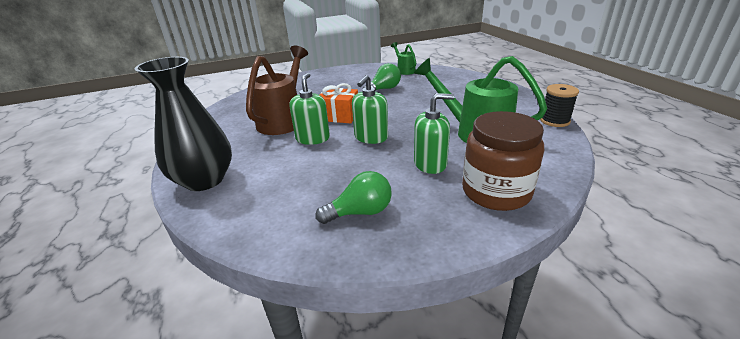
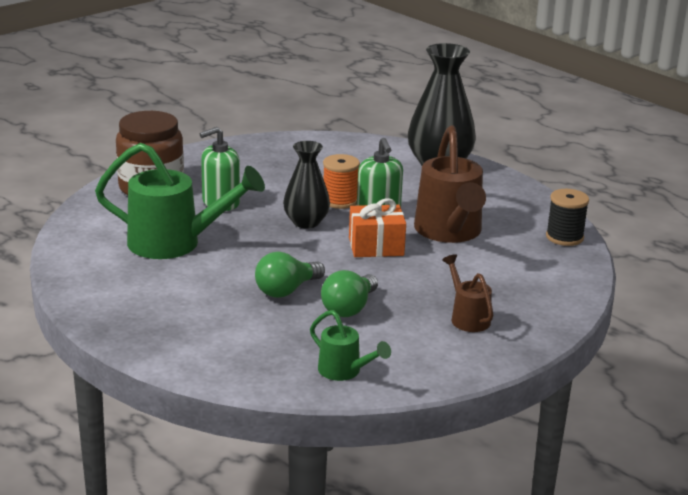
camera: 155 degrees right, 5 degrees down
green light bulb [315,171,392,224] -> green light bulb moved to [255,252,325,298]
green soap dispenser [352,75,388,144] -> black vase [283,141,330,228]
black spool [540,84,579,127] -> black spool moved to [546,189,589,246]
none -> orange spool [323,154,360,209]
none -> brown watering can [442,254,493,332]

